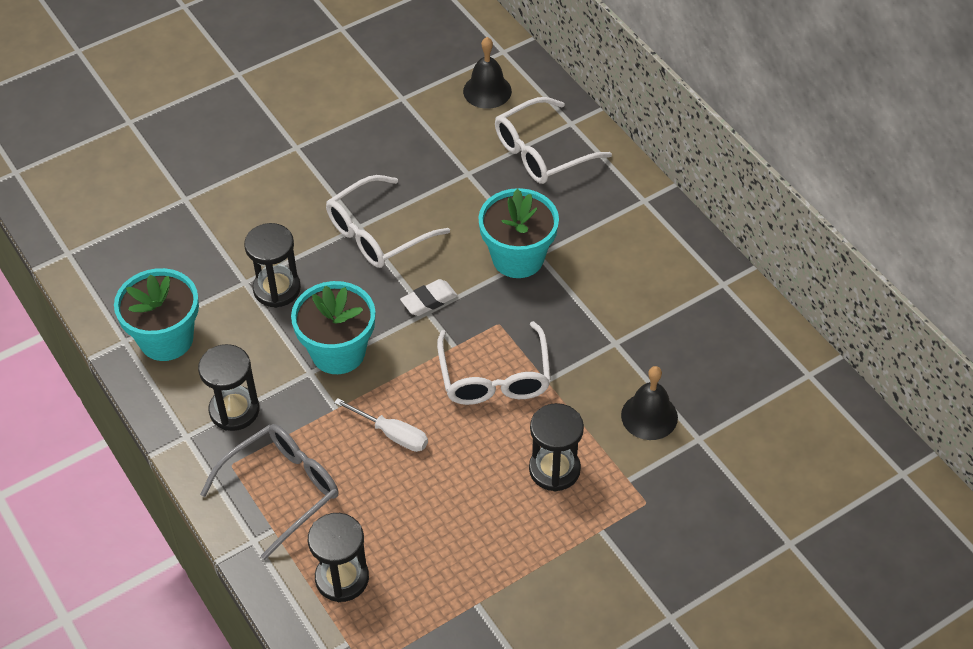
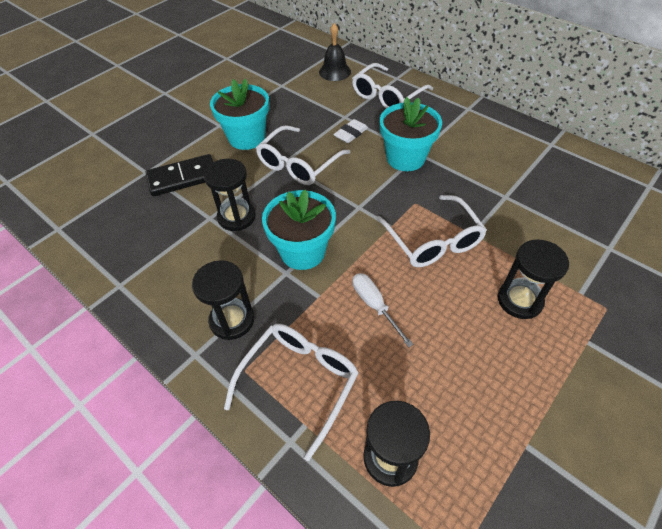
camera: 15 degrees left, 0 degrees up
turquoise flower pot [114,268,199,361] -> turquoise flower pot moved to [210,79,269,150]
grey glasses [200,424,339,560] -> white glasses [224,324,359,461]
white screwdriver [334,398,428,452] -> white screwdriver turned 135 degrees counterclockwise [353,273,413,348]
white eraser [400,279,458,316] -> white eraser moved to [333,119,368,143]
black bell [621,366,678,440] -> none
none -> black domino [146,154,213,196]

